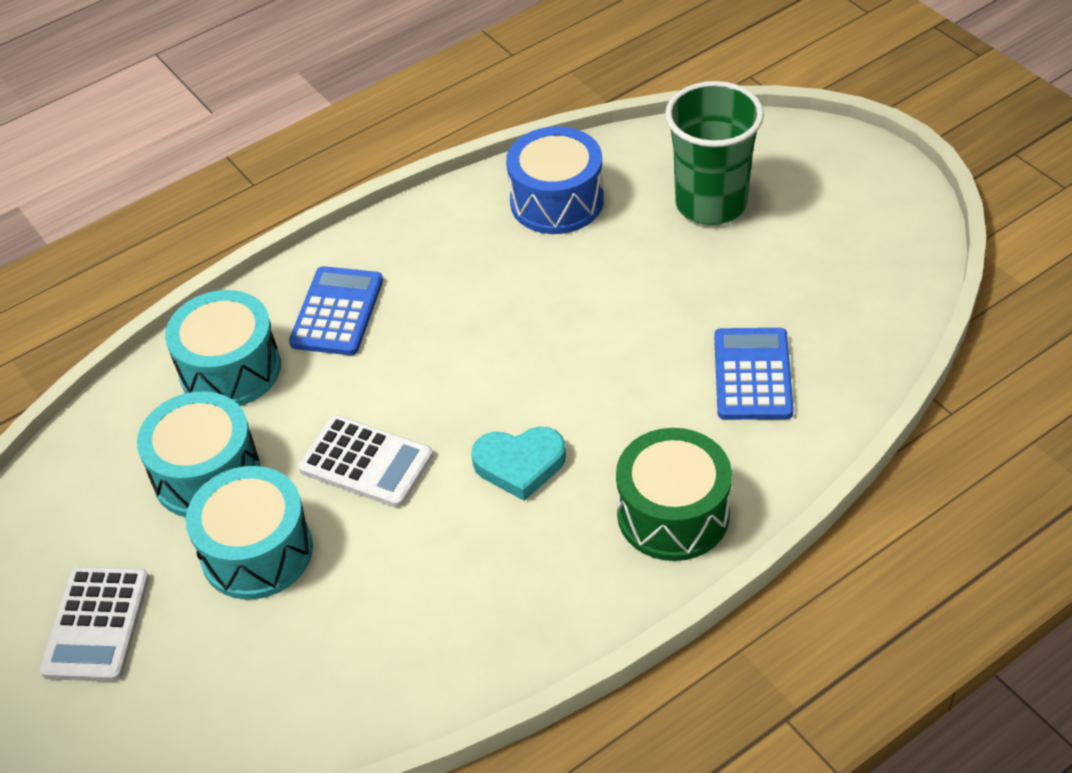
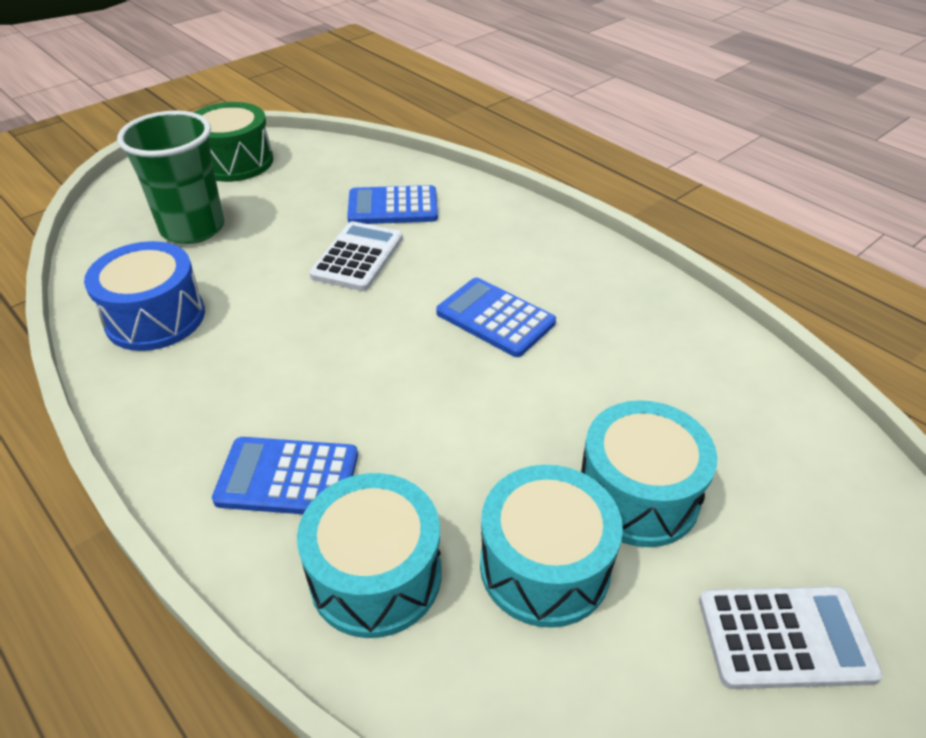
camera: 100 degrees left, 5 degrees down
white calculator [298,415,433,508] -> white calculator moved to [310,221,403,291]
turquoise heart [471,427,566,501] -> blue calculator [436,278,556,357]
green drum [616,428,732,561] -> green drum moved to [194,102,273,182]

